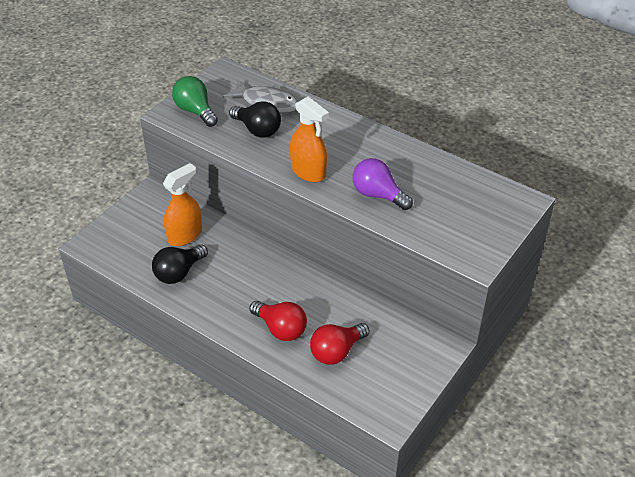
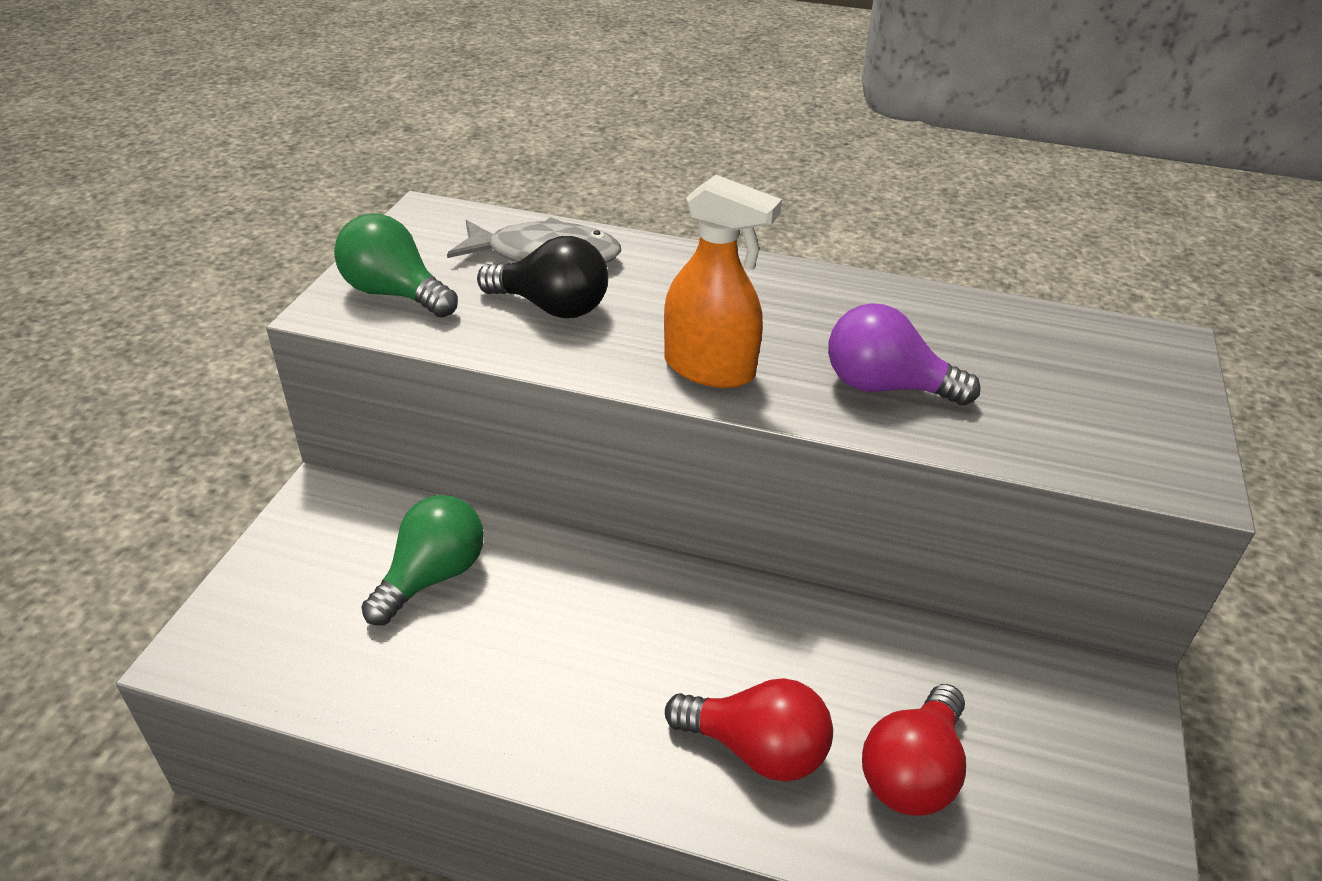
camera: 20 degrees left, 5 degrees down
black light bulb [152,245,208,284] -> none
orange spray bottle [163,163,202,246] -> green light bulb [361,495,484,625]

